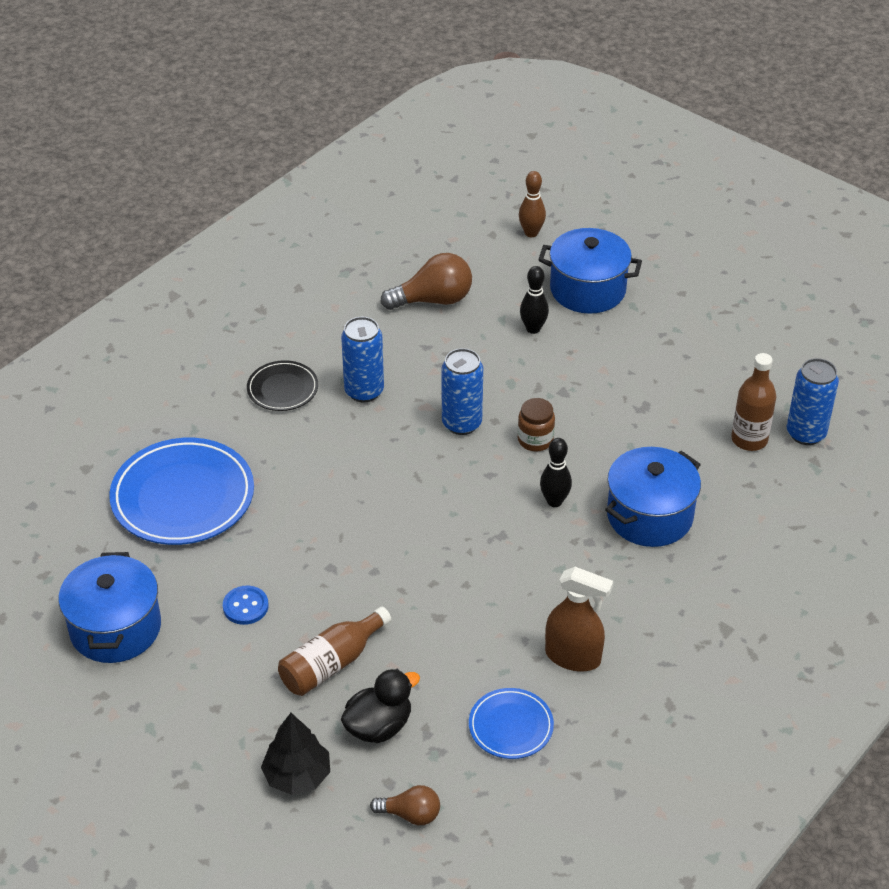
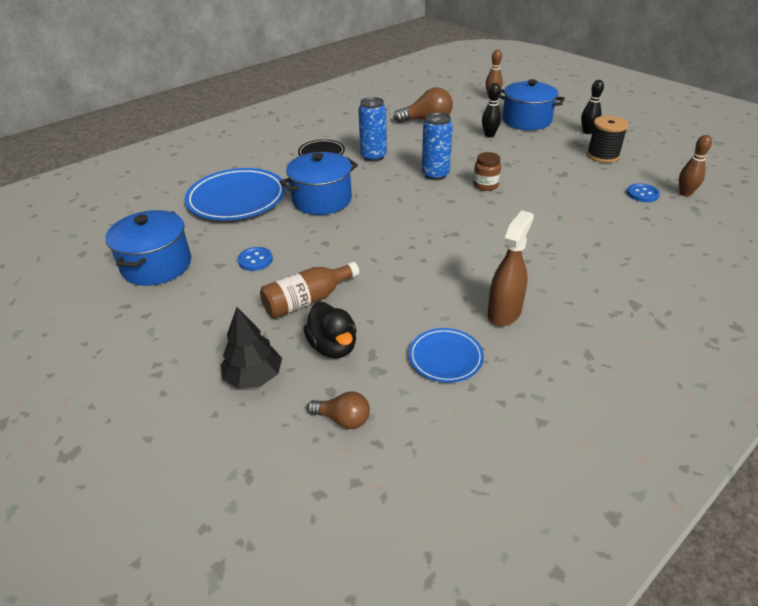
camera: 10 degrees right, 5 degrees down
black duck [341,669,420,743] -> black duck turned 90 degrees clockwise [303,302,357,359]
black bowling pin [540,438,572,507] -> black bowling pin moved to [581,80,604,134]
brown spray bottle [545,567,613,671] -> brown spray bottle turned 90 degrees counterclockwise [488,211,534,326]
blue pot [605,447,701,547] -> blue pot moved to [280,152,358,215]
brown bottle [731,353,776,451] -> blue button [627,184,660,202]
blue can [787,358,839,445] -> brown bowling pin [679,135,712,197]
none -> black spool [587,116,629,163]

